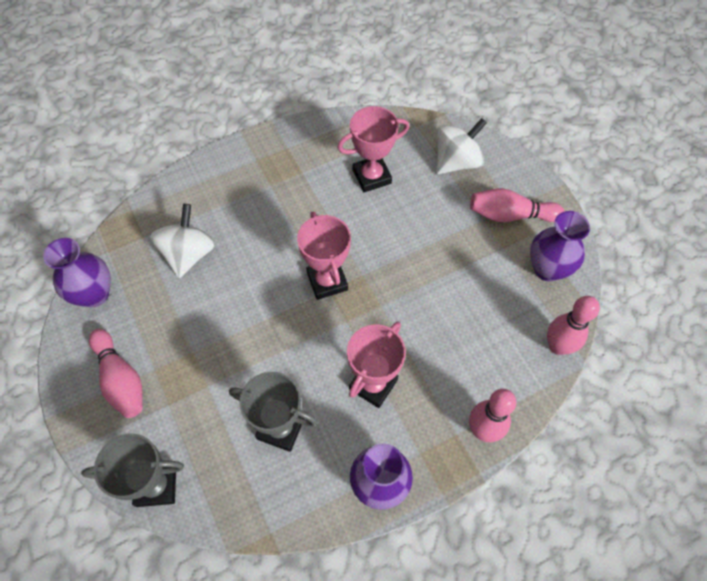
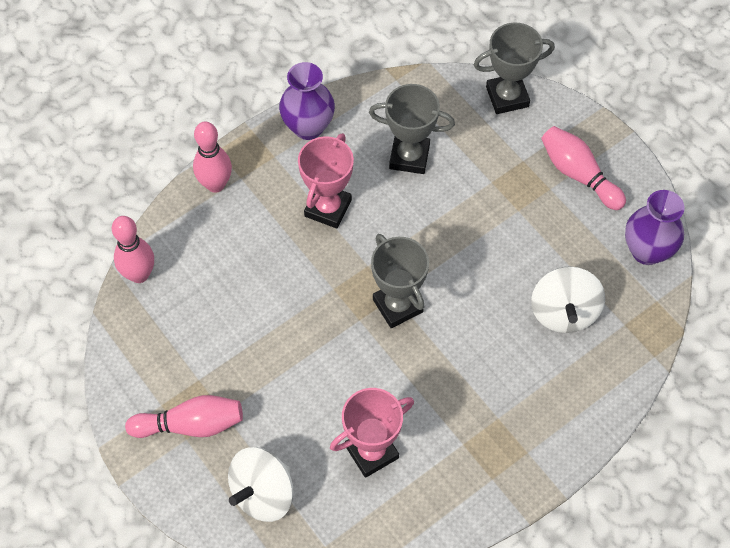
camera: 170 degrees right, 0 degrees up
pink trophy [297,212,351,300] -> grey trophy [371,234,429,328]
purple vase [530,211,590,282] -> none

